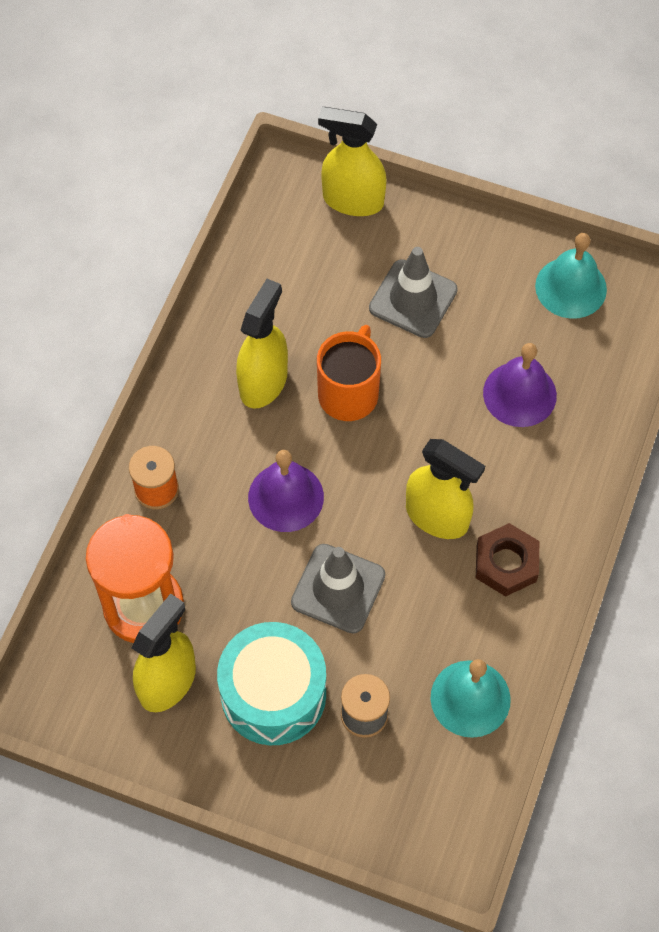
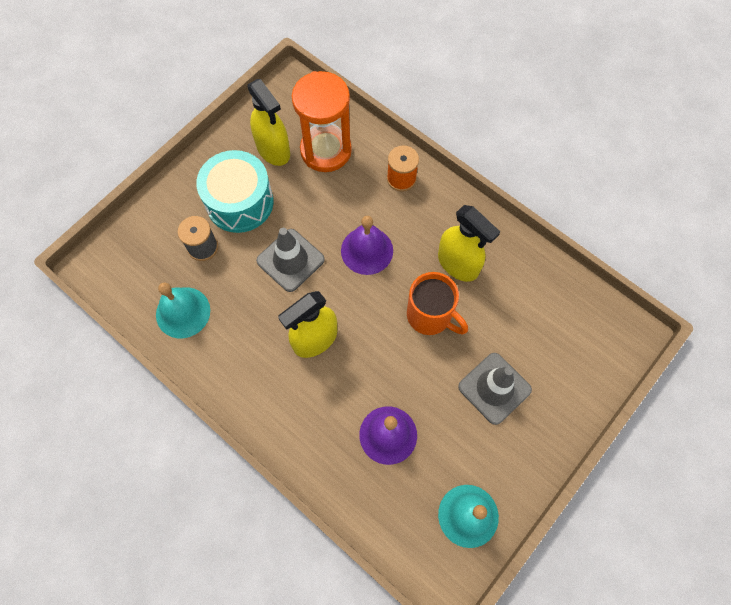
camera: 110 degrees right, 5 degrees up
yellow spray bottle [318,107,387,216] -> none
brown nut [476,523,539,597] -> none

